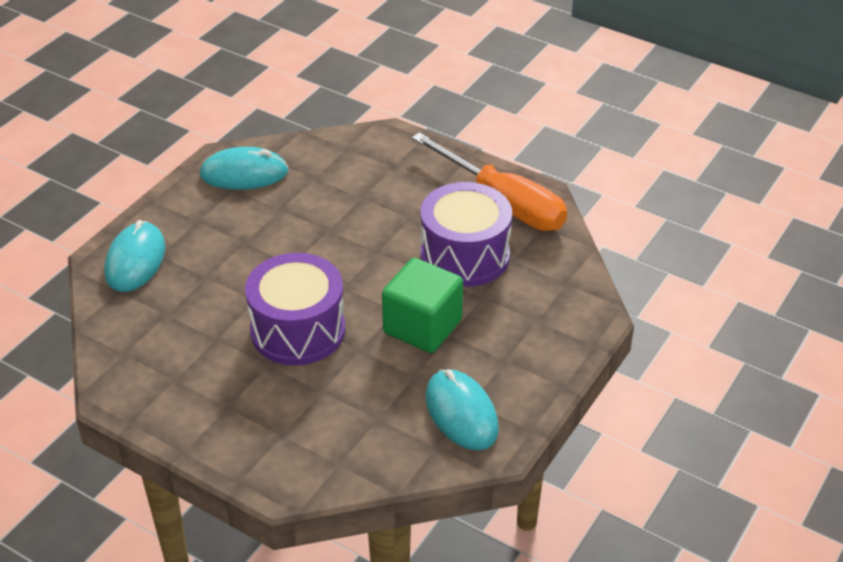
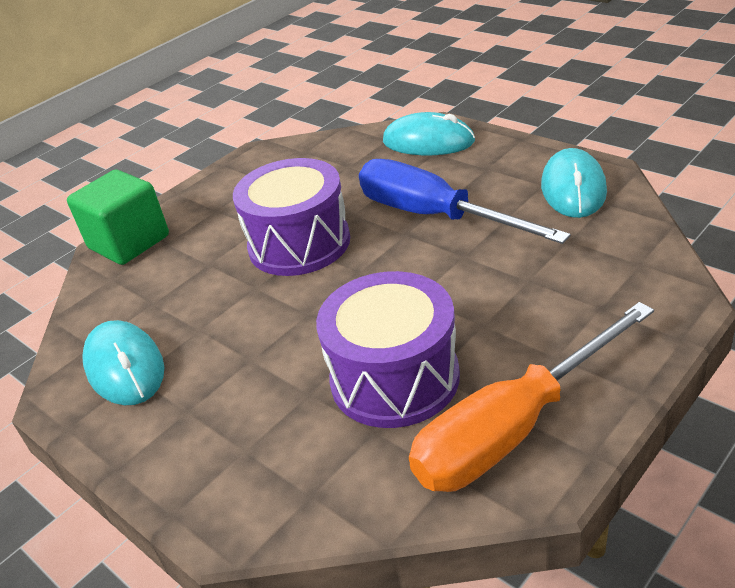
camera: 105 degrees right, 5 degrees down
green cube [382,258,463,353] -> green cube moved to [67,170,169,265]
turquoise mouse [425,369,499,450] -> turquoise mouse turned 75 degrees clockwise [82,320,164,405]
none -> blue screwdriver [359,159,571,244]

